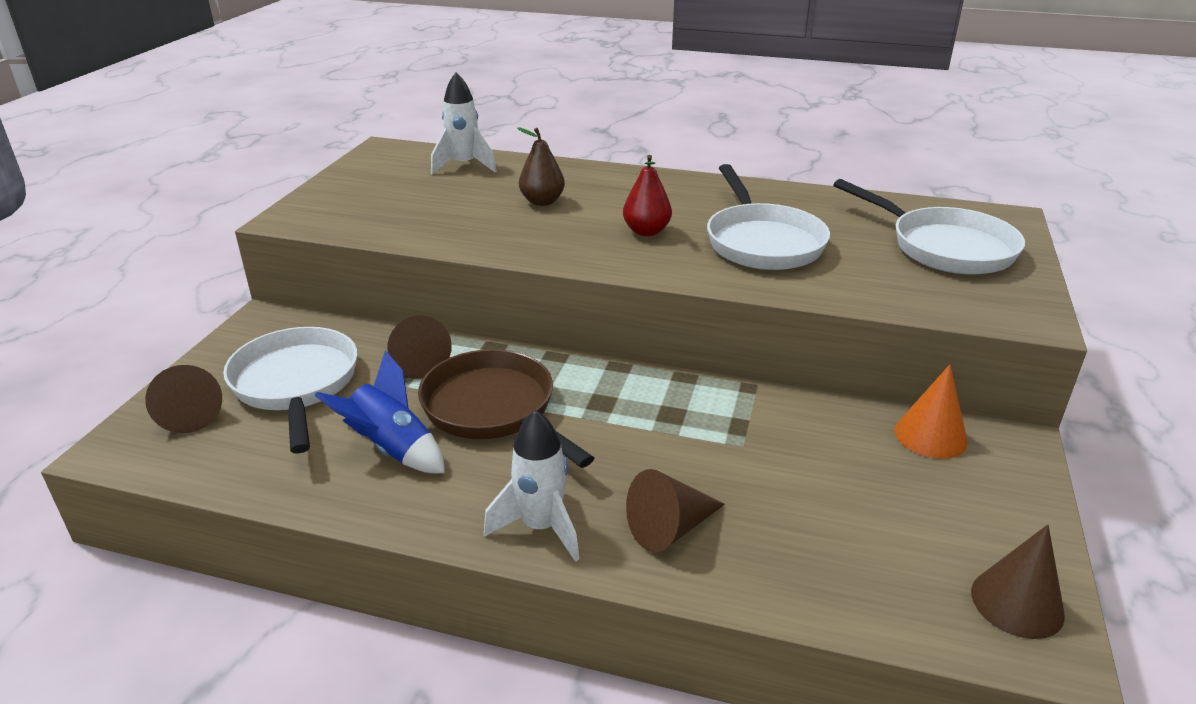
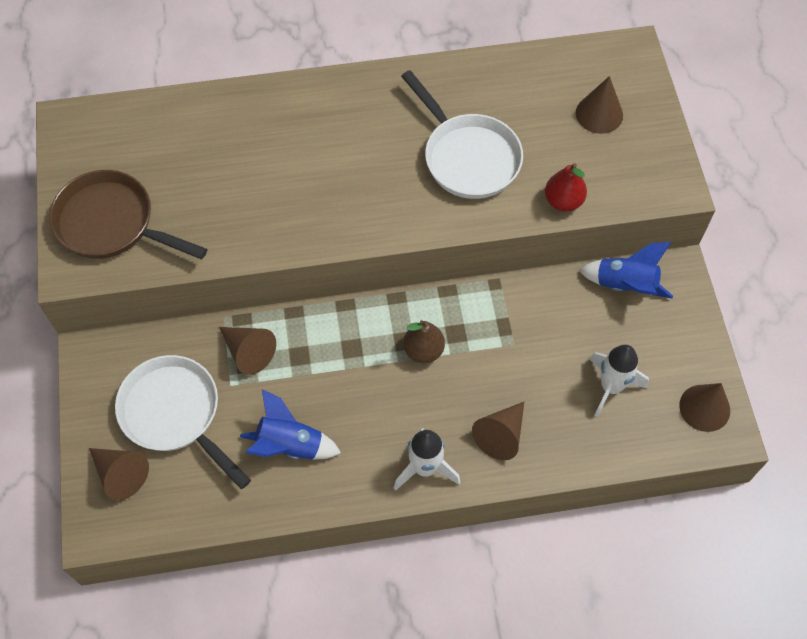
camera: 25 degrees left, 30 degrees up
brown pan [418,349,594,468] -> brown pan moved to [49,170,207,259]
white rocket [431,72,496,175] -> white rocket moved to [589,345,649,417]
brown pear [517,127,565,206] -> brown pear moved to [403,320,445,363]
red pear [623,155,672,236] -> red pear moved to [545,163,587,212]
white pan [833,179,1025,275] -> brown cone [576,76,623,134]
orange cone [895,365,968,459] -> blue rocket [579,242,673,299]

